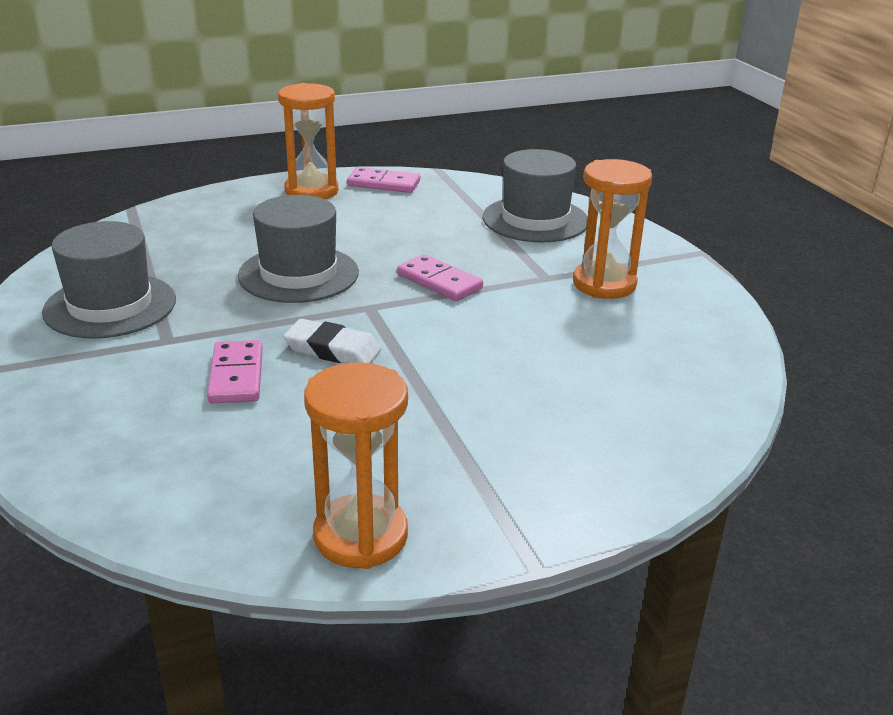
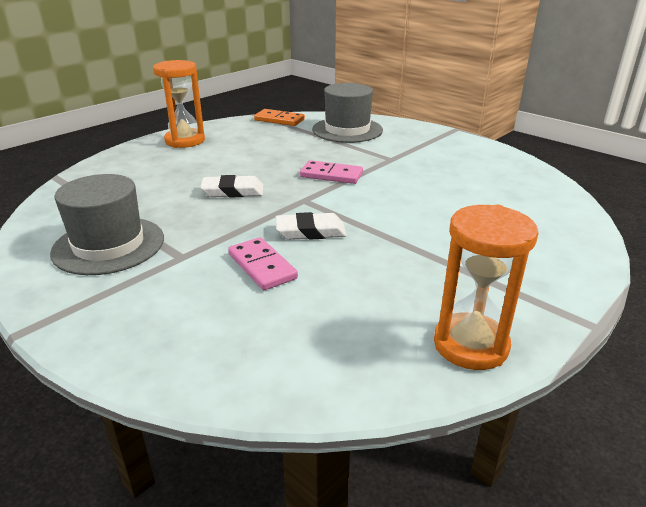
camera: 25 degrees left, 0 degrees up
grey hat [238,195,359,303] -> white eraser [200,175,264,198]
pink domino [347,167,420,193] -> none
orange hourglass [573,159,652,299] -> none
none -> orange domino [254,109,305,126]

